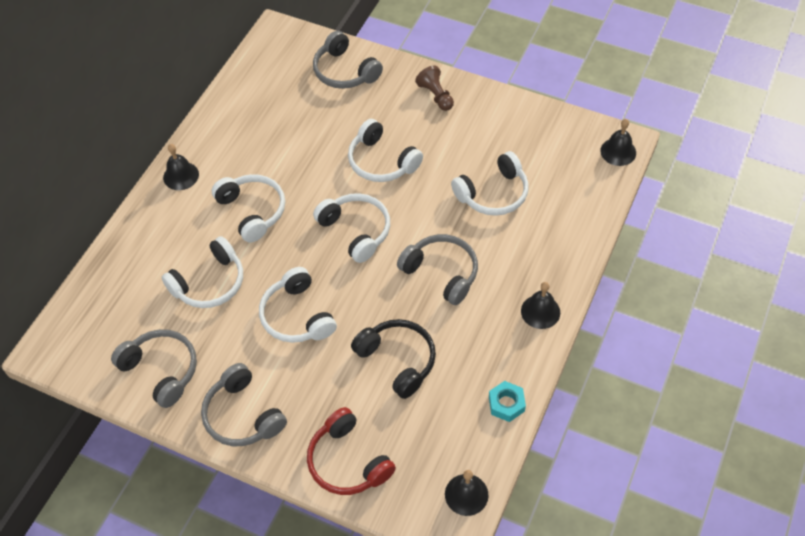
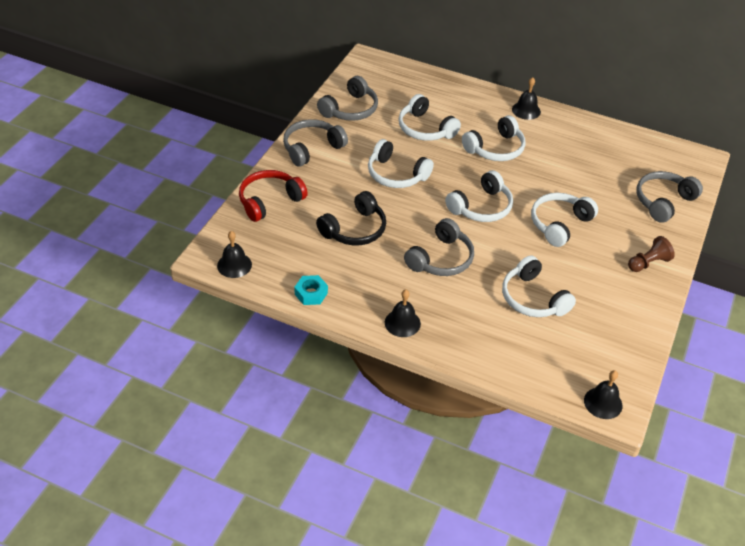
camera: 85 degrees right, 10 degrees down
white headphones [259,267,337,343] -> white headphones turned 120 degrees counterclockwise [368,139,434,188]

